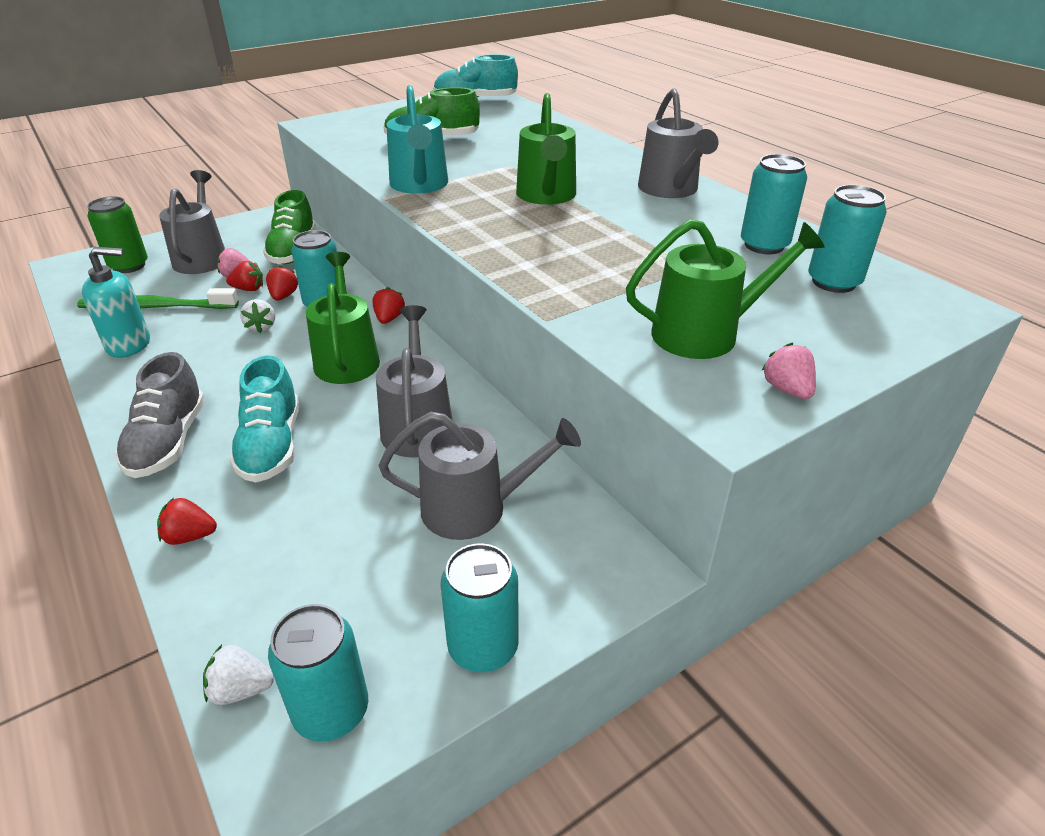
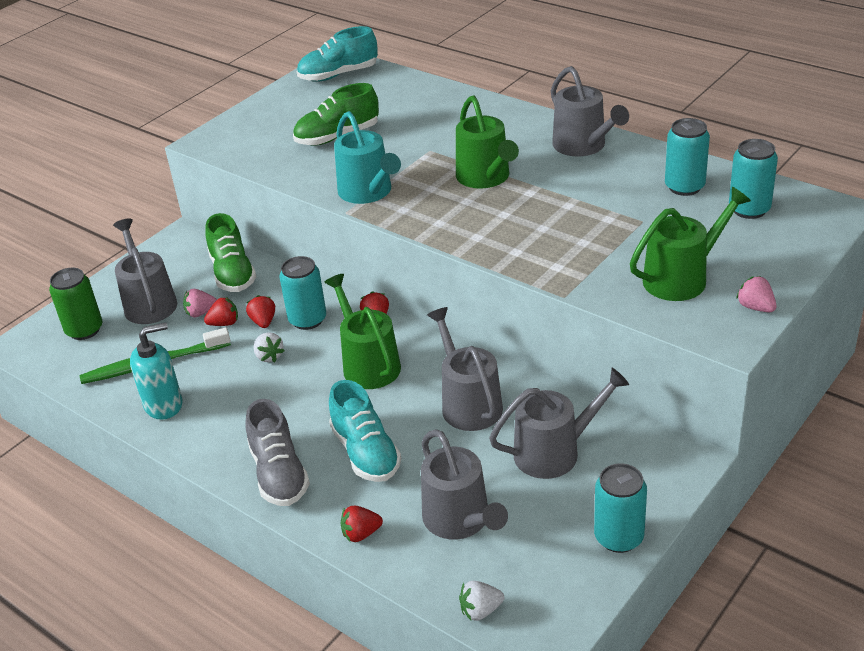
camera: 15 degrees left, 0 degrees up
turquoise can [268,604,368,742] -> none
none -> grey watering can [421,429,508,539]

